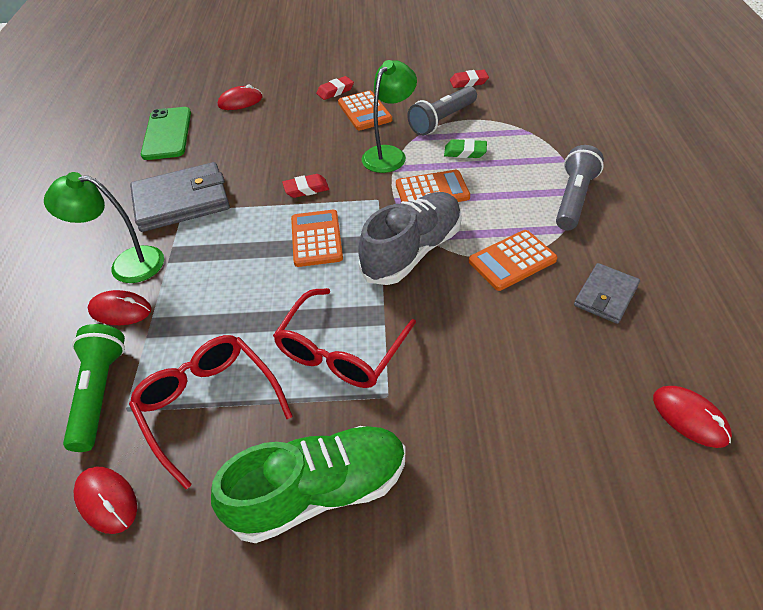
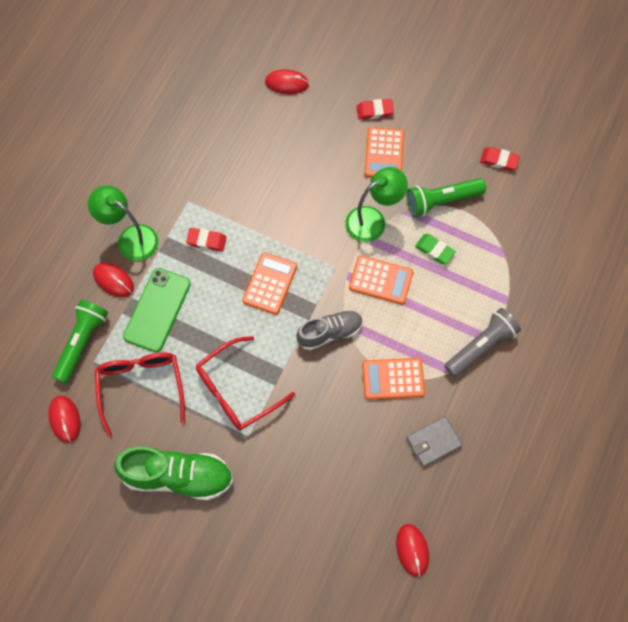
camera: 25 degrees right, 20 degrees up
grey wallet [130,162,230,232] -> none
green phone [141,107,191,160] -> green phone moved to [123,268,191,352]
red eraser [282,174,329,198] -> red eraser moved to [186,228,227,252]
grey shoe [358,192,462,285] -> grey shoe [296,310,363,350], size x0.64
grey flashlight [407,86,477,136] -> green flashlight [407,178,486,217]

